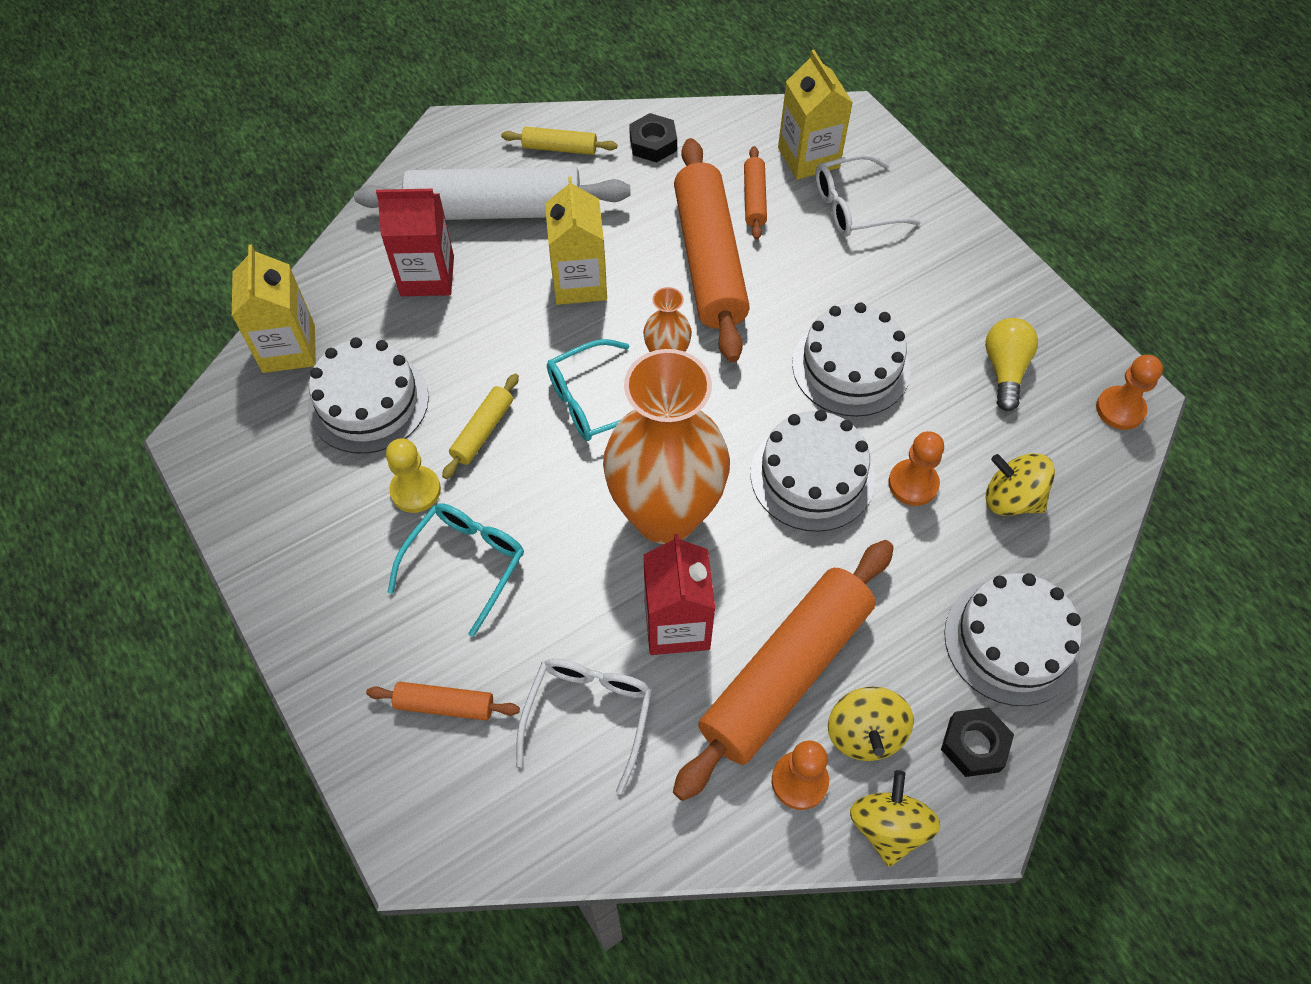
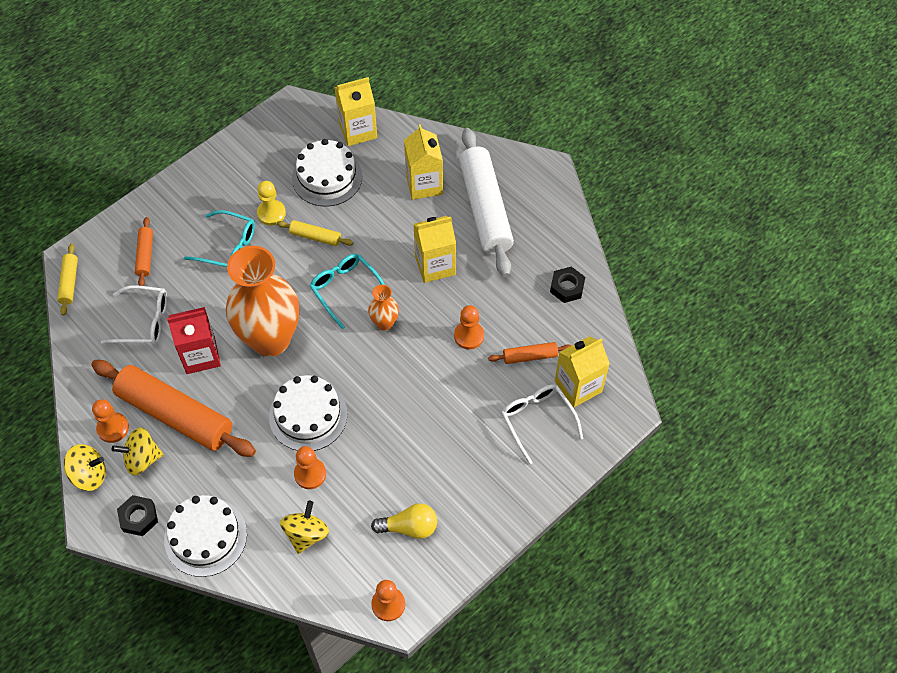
camera: 80 degrees right, 0 degrees up
red carton [376,188,454,296] -> yellow carton [404,124,443,200]
yellow rolling pin [501,127,617,155] -> yellow rolling pin moved to [57,244,78,316]
orange rolling pin [674,138,750,362] -> orange pawn [454,305,484,350]
white cake [792,302,910,417] -> none

